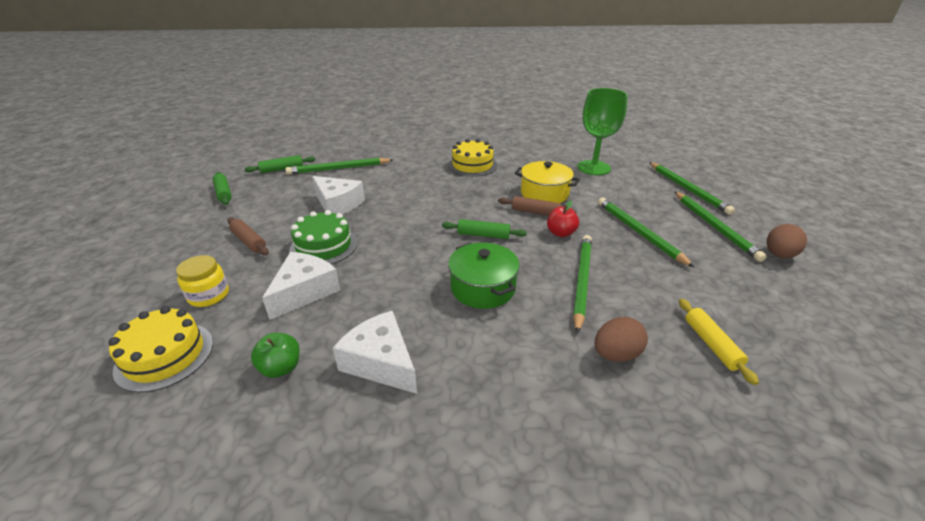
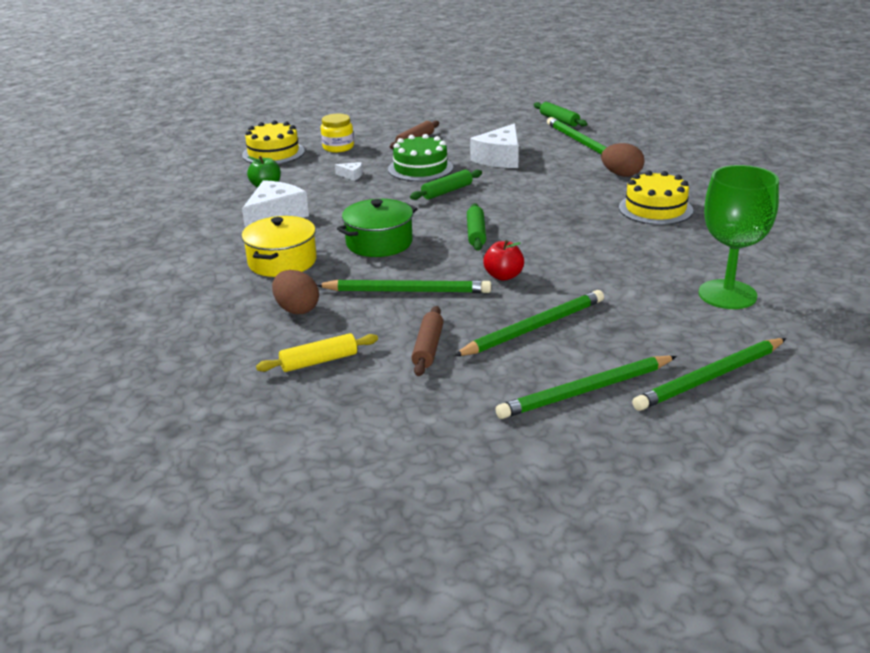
camera: 80 degrees right, 5 degrees down
green rolling pin [213,172,232,205] -> green rolling pin moved to [410,170,482,200]
white cheese [262,252,341,320] -> white cheese [335,162,363,181], size x0.44
brown rolling pin [498,196,577,216] -> brown rolling pin moved to [412,306,444,376]
yellow pot [515,161,580,203] -> yellow pot moved to [242,216,317,277]
brown egg [766,224,807,259] -> brown egg moved to [601,143,645,177]

